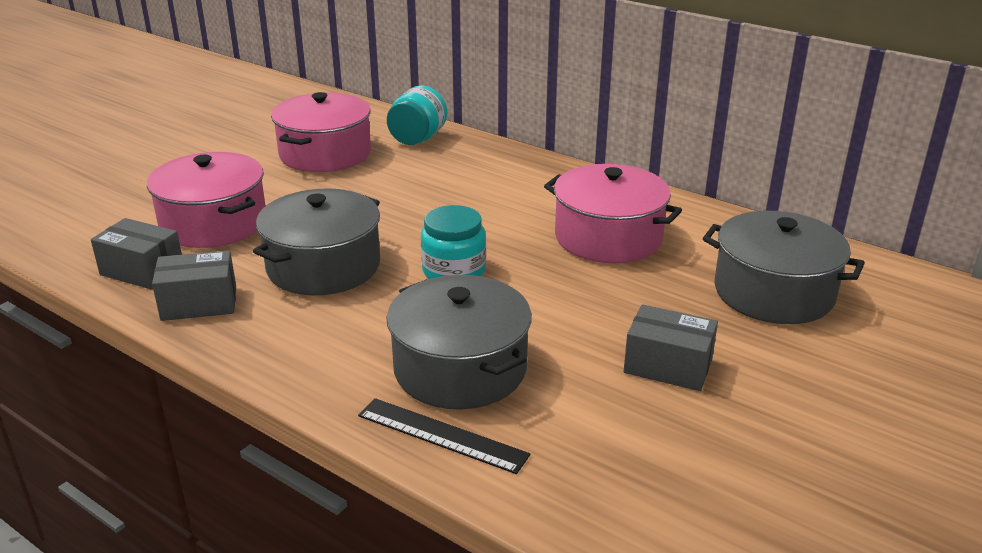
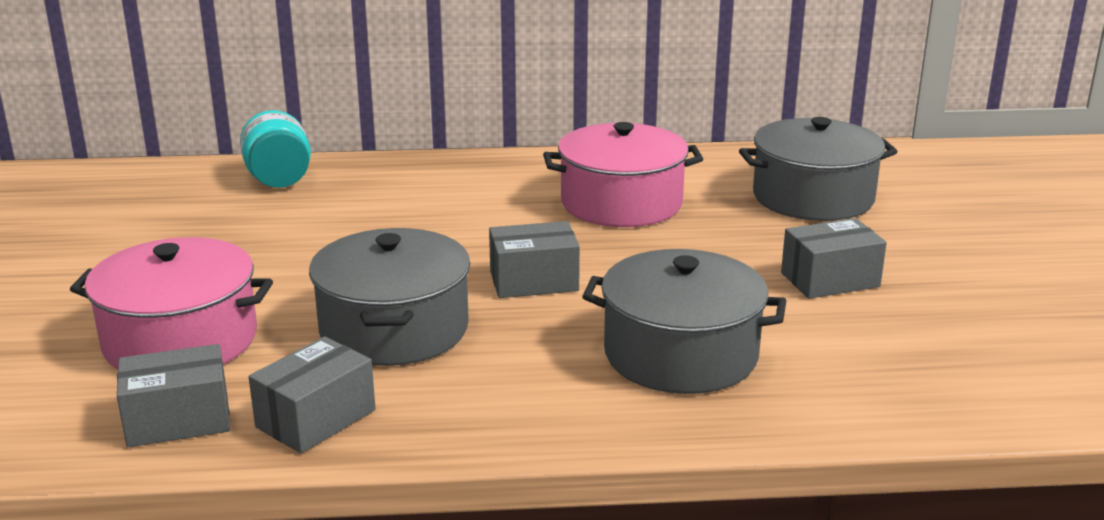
camera: 40 degrees left, 5 degrees down
pink pot [271,92,371,172] -> none
black ruler [358,398,531,474] -> none
turquoise jar [421,205,486,279] -> grey box [489,221,580,298]

